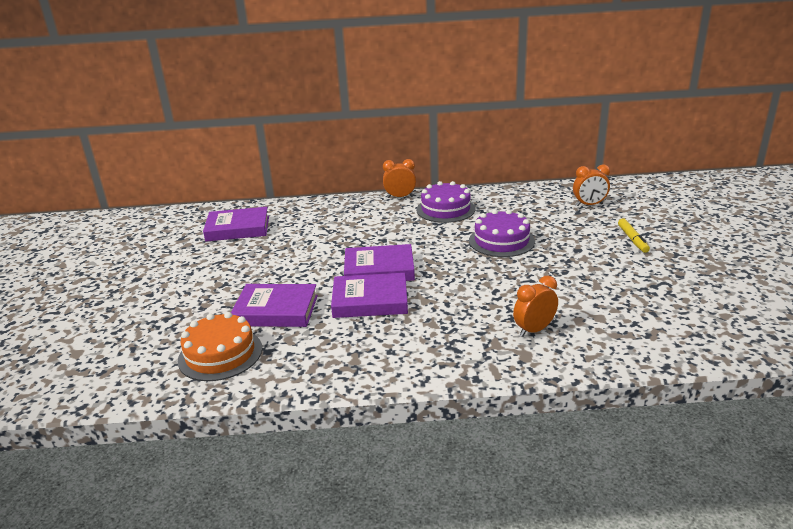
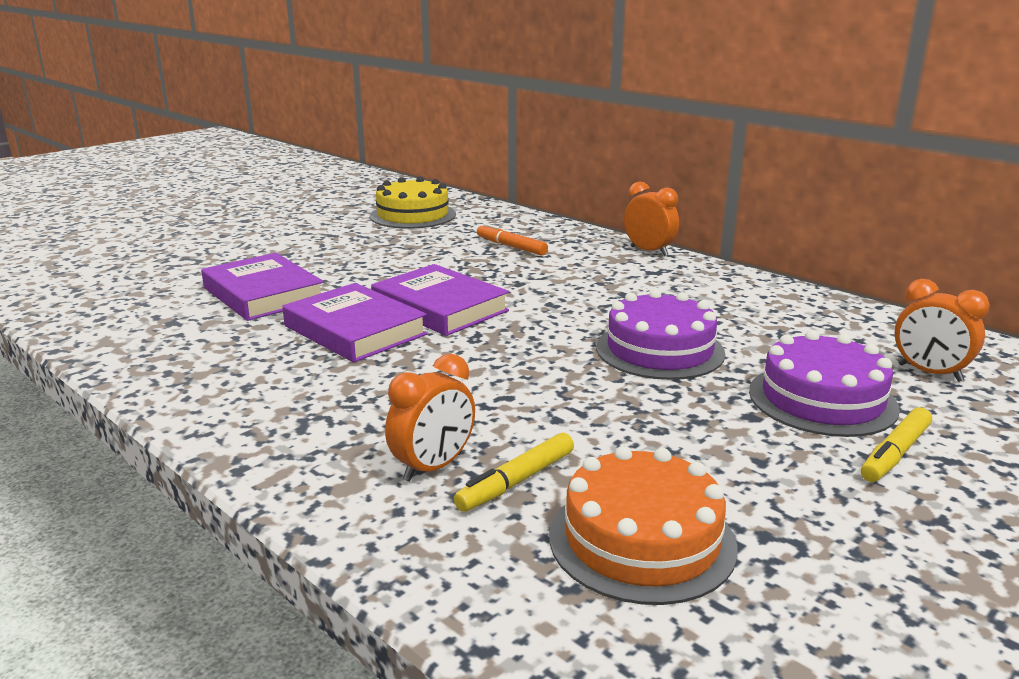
camera: 45 degrees right, 5 degrees down
orange cake [178,312,262,381] -> orange cake moved to [549,446,738,605]
purple book [203,207,269,242] -> yellow cake [370,177,456,229]
purple cake [416,181,476,223] -> purple cake moved to [749,330,900,437]
orange clock [513,275,558,337] -> orange clock turned 120 degrees clockwise [385,354,475,482]
none -> yellow marker [454,433,574,512]
none -> orange marker [477,223,548,256]

